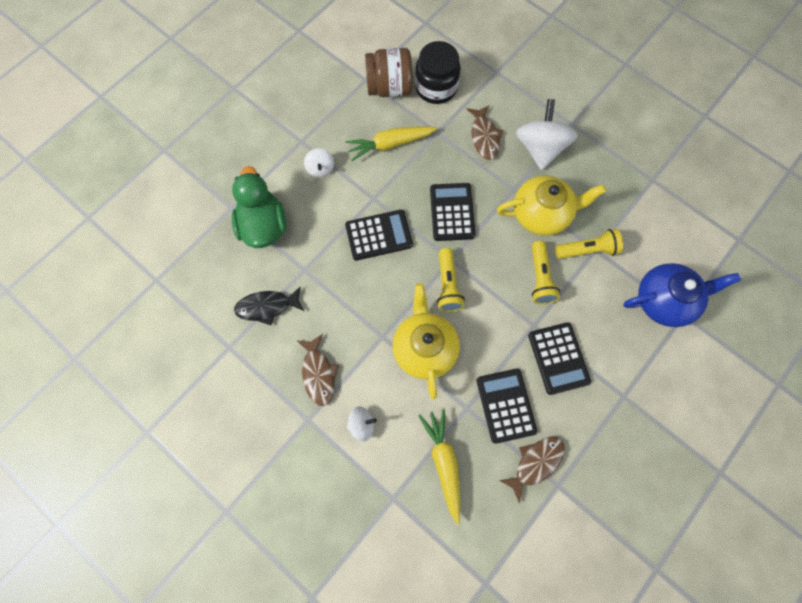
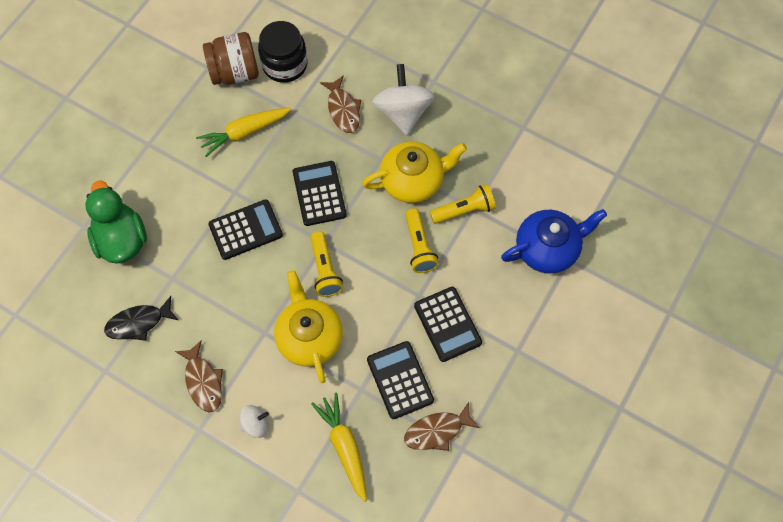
camera: 10 degrees left, 5 degrees down
white spinning top [304,148,334,177] -> none
brown fish [499,437,565,503] -> brown fish turned 150 degrees counterclockwise [404,402,480,451]

